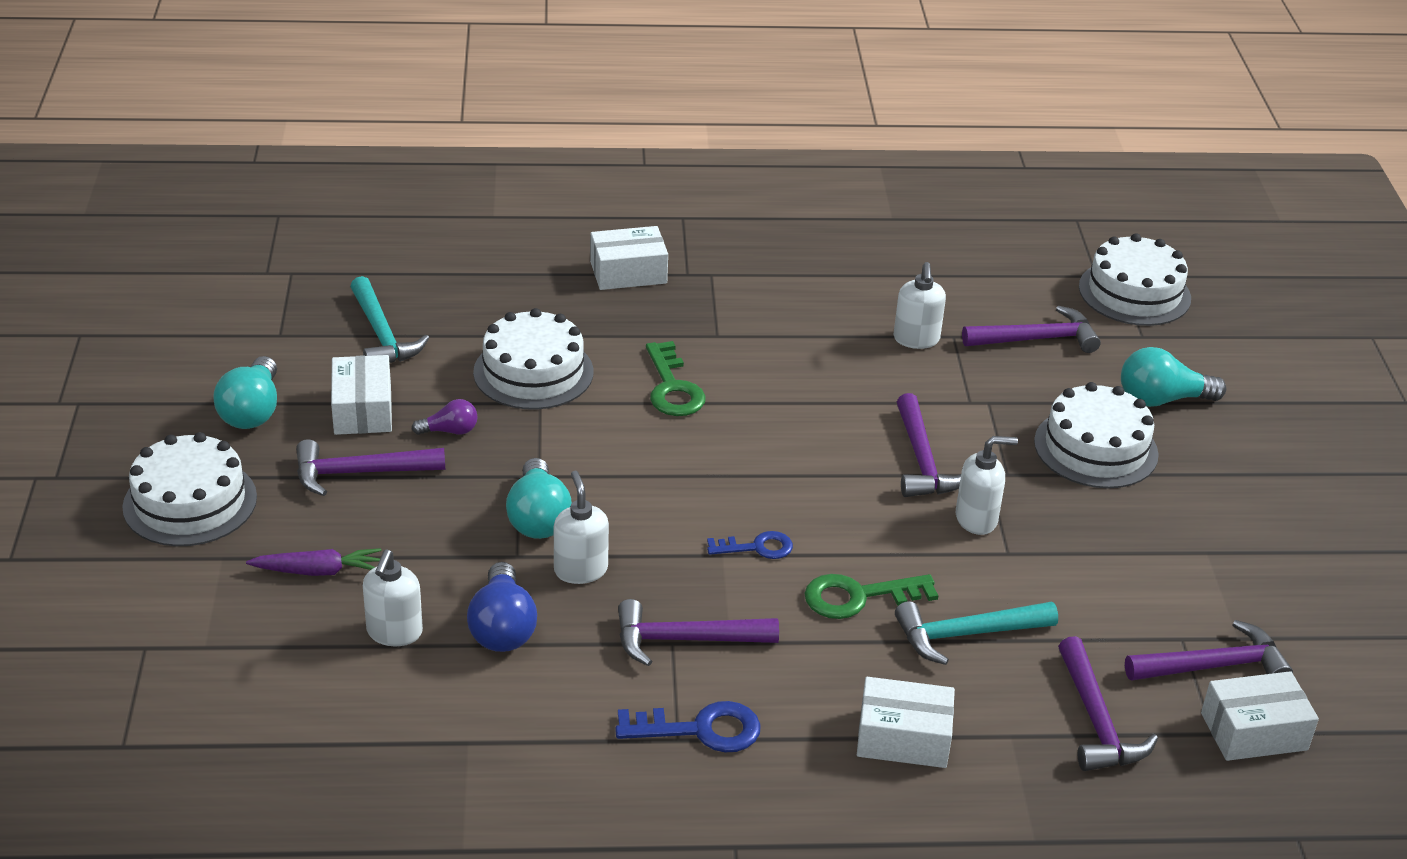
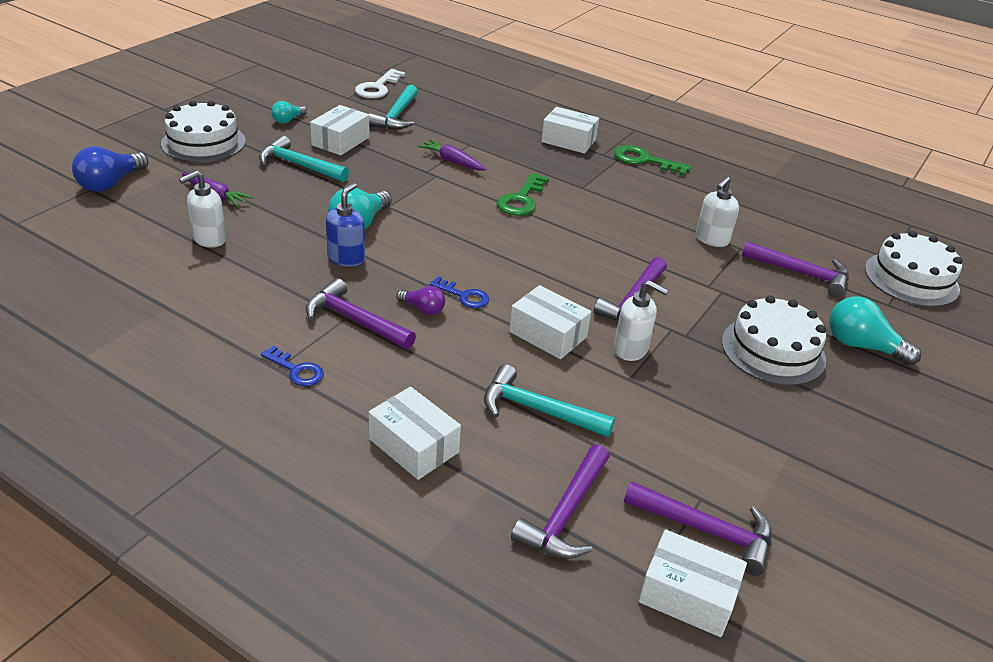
camera: 35 degrees right, 0 degrees up
turquoise light bulb [213,356,277,429] -> turquoise light bulb [271,101,307,124], size x0.58
purple hammer [296,439,445,496] -> turquoise hammer [259,135,349,182]
purple light bulb [412,399,478,435] -> purple light bulb moved to [396,286,445,315]
blue light bulb [467,562,537,652] -> blue light bulb moved to [72,146,148,192]
white cake [473,308,594,410] -> purple carrot [418,139,486,170]
white soap dispenser [554,471,609,584] -> blue soap dispenser [326,183,365,267]
blue key [615,701,761,752] -> blue key [261,345,324,386], size x0.66
green key [804,574,939,619] -> green key moved to [614,145,691,176]
none -> white key [355,69,405,98]
none -> white box [509,285,591,359]

